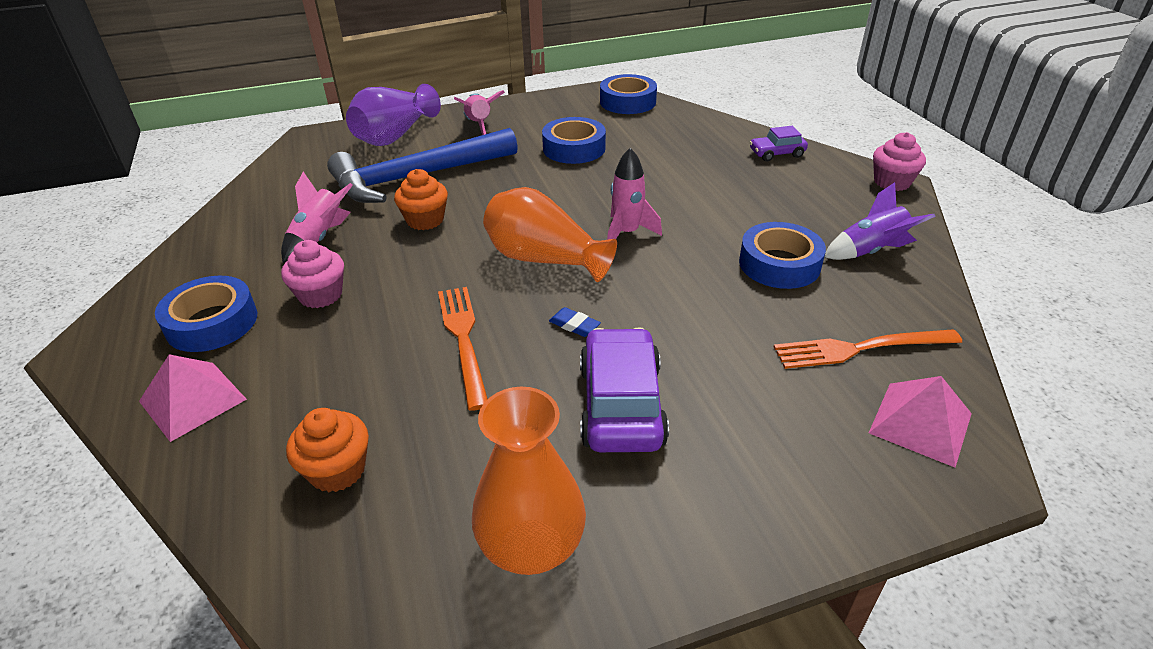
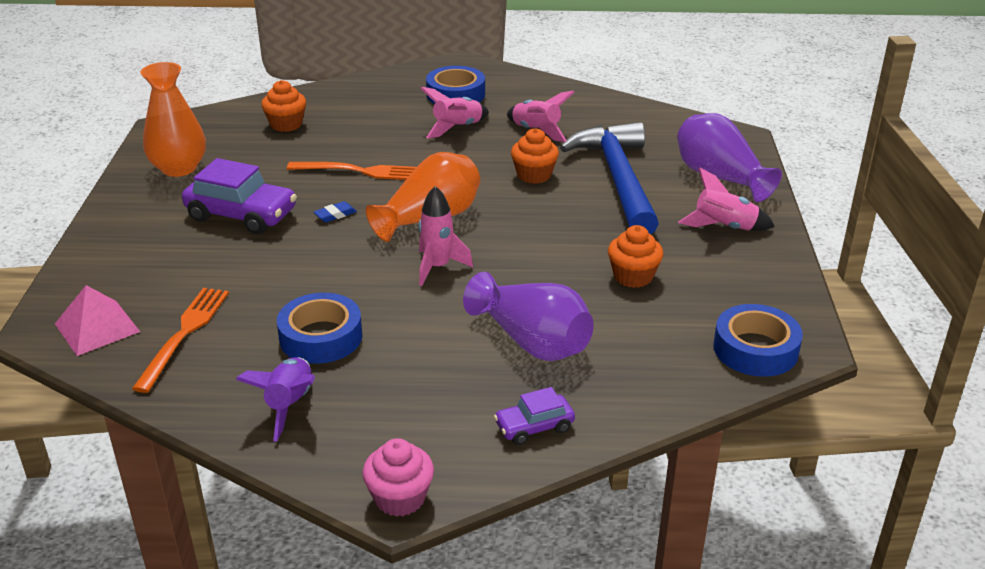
camera: 110 degrees right, 5 degrees down
pink pyramid [139,354,247,442] -> none
pink cupcake [281,240,344,308] -> pink rocket [420,87,489,138]
blue tape [542,117,606,164] -> orange cupcake [608,225,663,288]
purple car [749,126,808,161] -> purple car turned 120 degrees counterclockwise [494,387,575,445]
none -> purple vase [463,272,594,361]

